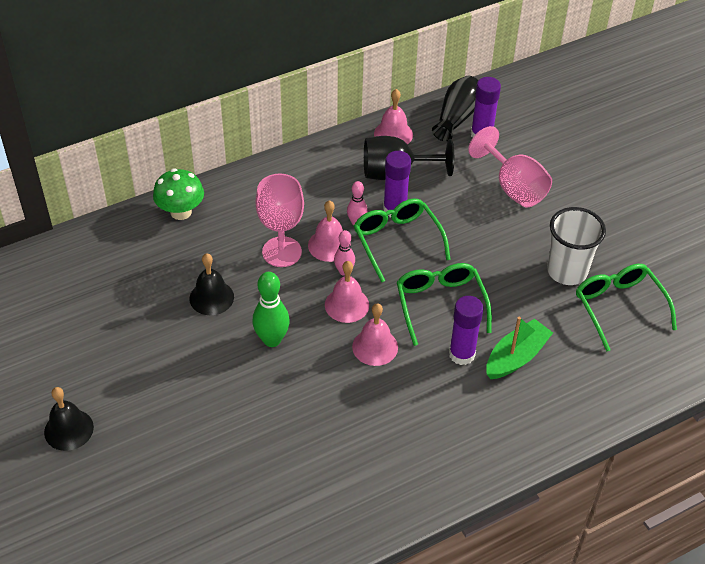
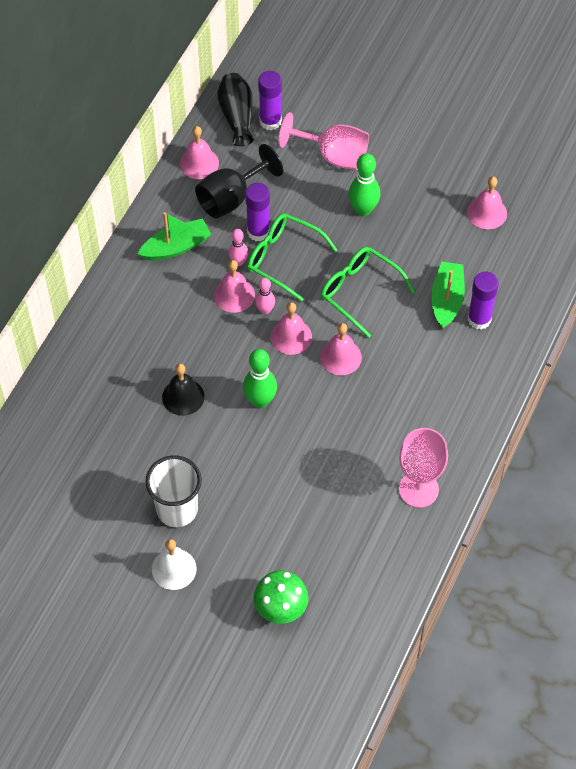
camera: 35 degrees left, 10 degrees up
black bell [44,387,94,451] -> white bell [152,539,197,590]
green mushroom [153,168,204,220] -> green mushroom moved to [253,570,309,624]
pink goblet [255,174,304,267] -> pink goblet moved to [399,428,448,508]
purple glue stick [449,296,484,365] -> purple glue stick moved to [468,272,499,330]
white cup [547,207,606,285] -> white cup moved to [145,455,202,527]
green glasses [576,264,677,351] -> pink bell [467,176,507,229]
none -> green boat [138,212,212,261]
none -> green bowling pin [348,153,380,216]

